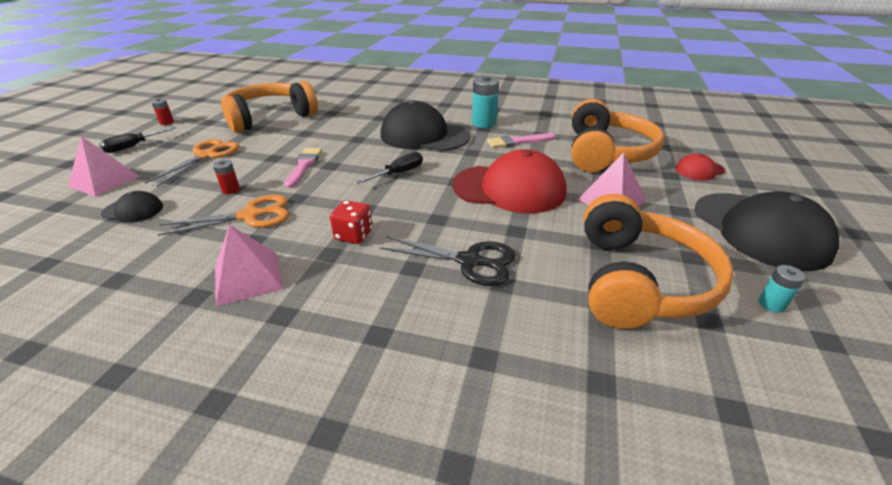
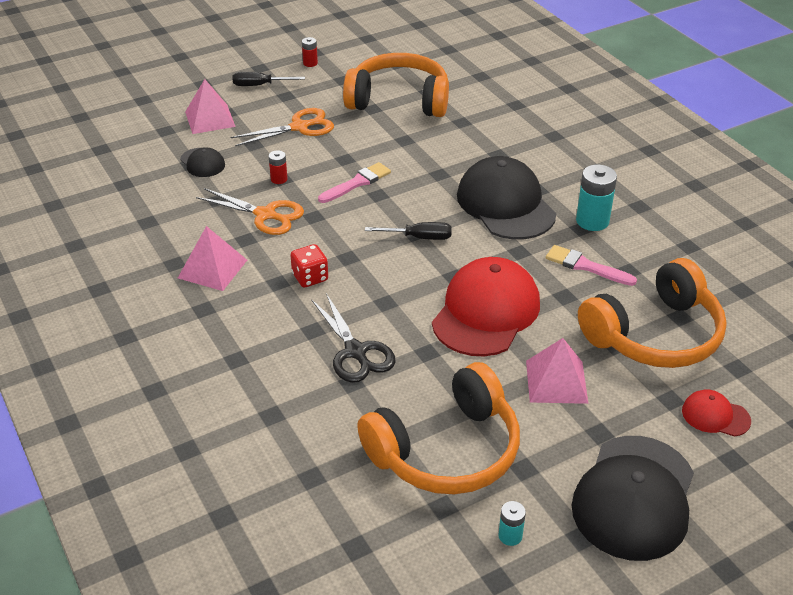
camera: 45 degrees right, 5 degrees up
red cap [452,149,567,213] -> red cap turned 120 degrees counterclockwise [432,257,540,356]

